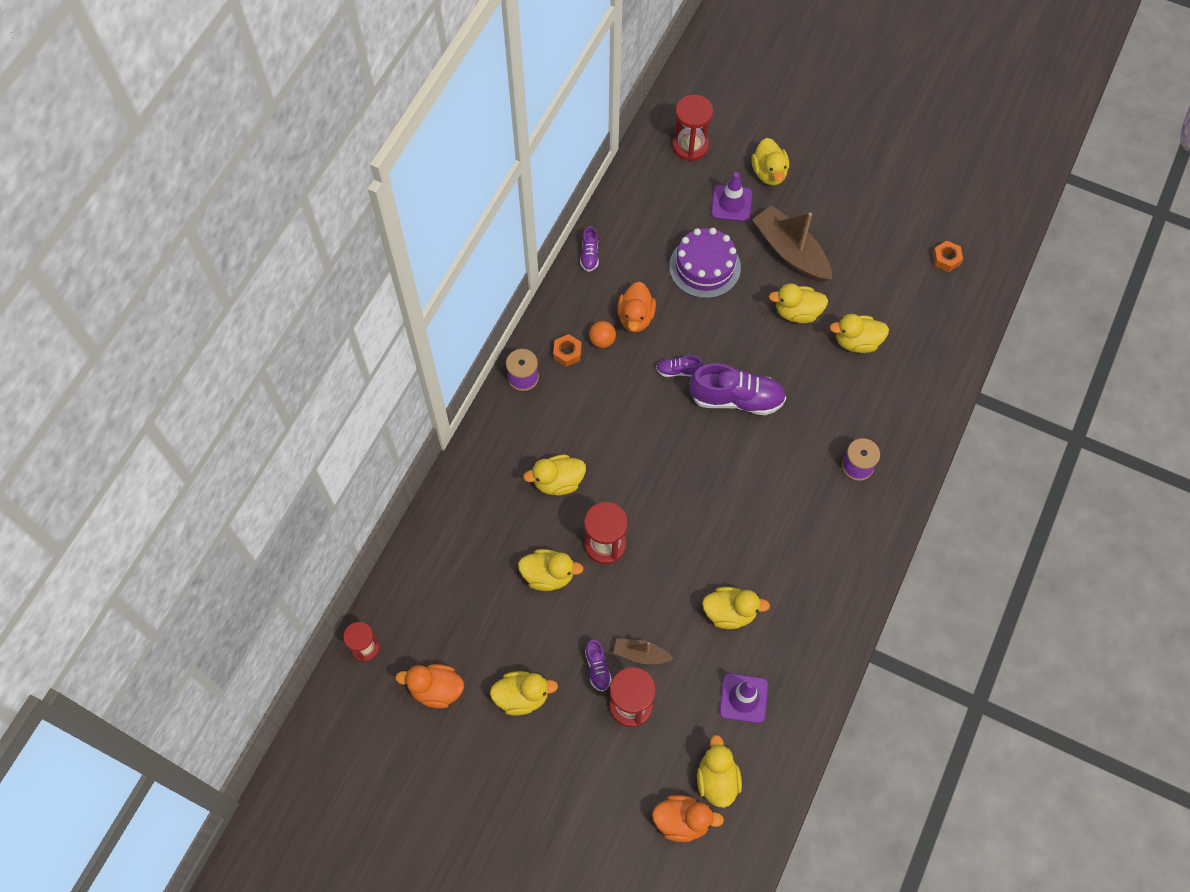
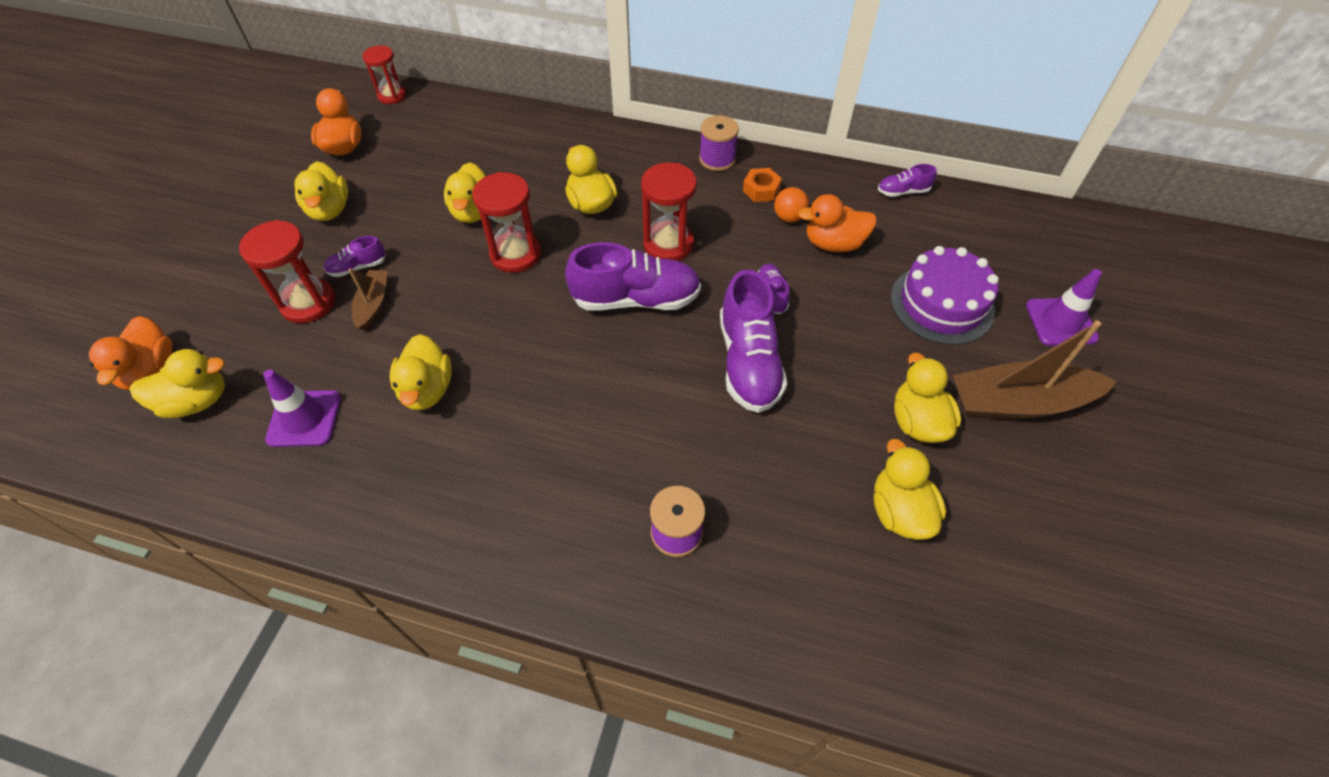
camera: 80 degrees right, 10 degrees down
red hourglass [672,95,713,161] -> red hourglass moved to [641,162,697,261]
yellow duck [752,138,789,185] -> none
brown boat [752,205,832,282] -> brown boat turned 135 degrees counterclockwise [953,320,1117,419]
orange nut [932,241,963,272] -> none
none -> purple shoe [565,242,701,310]

